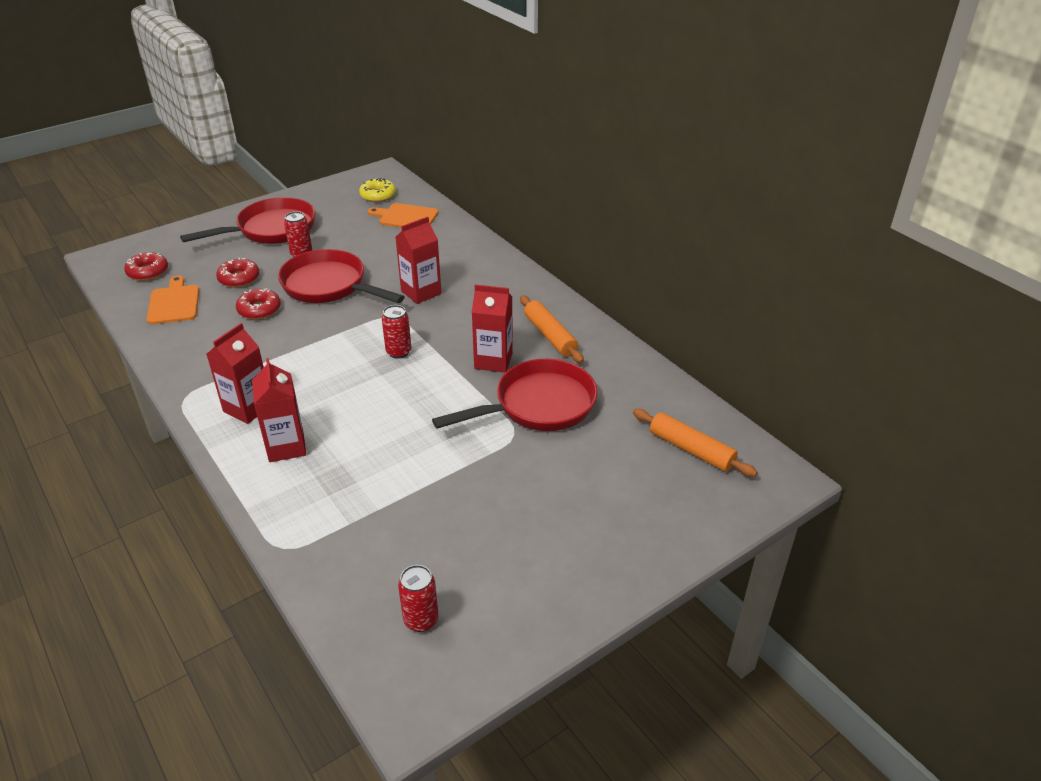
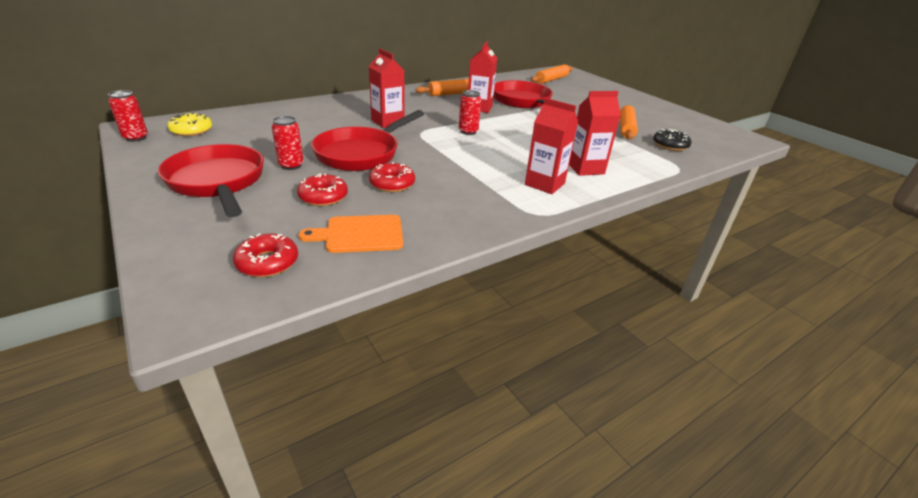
camera: 90 degrees left, 5 degrees down
orange cutting board [368,203,438,228] -> none
red can [398,565,439,632] -> red can moved to [108,90,148,142]
none -> orange rolling pin [620,105,638,140]
none -> black donut [653,129,692,151]

